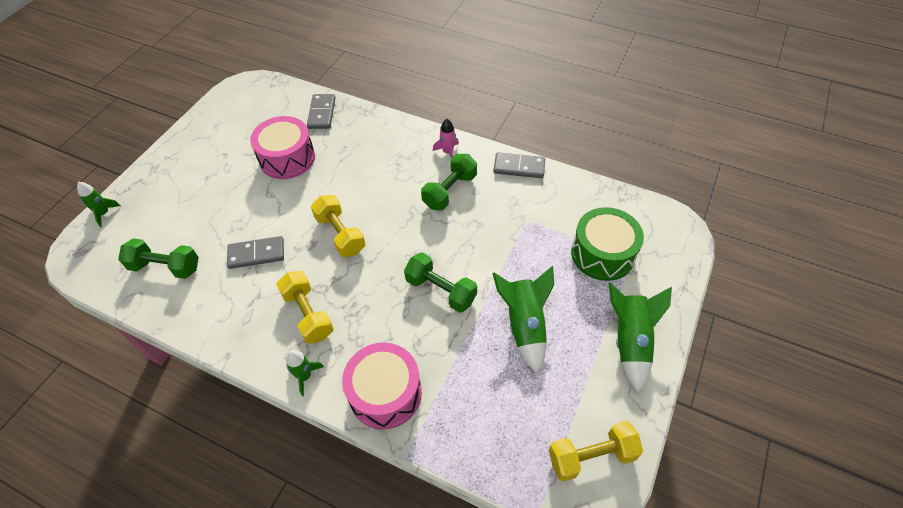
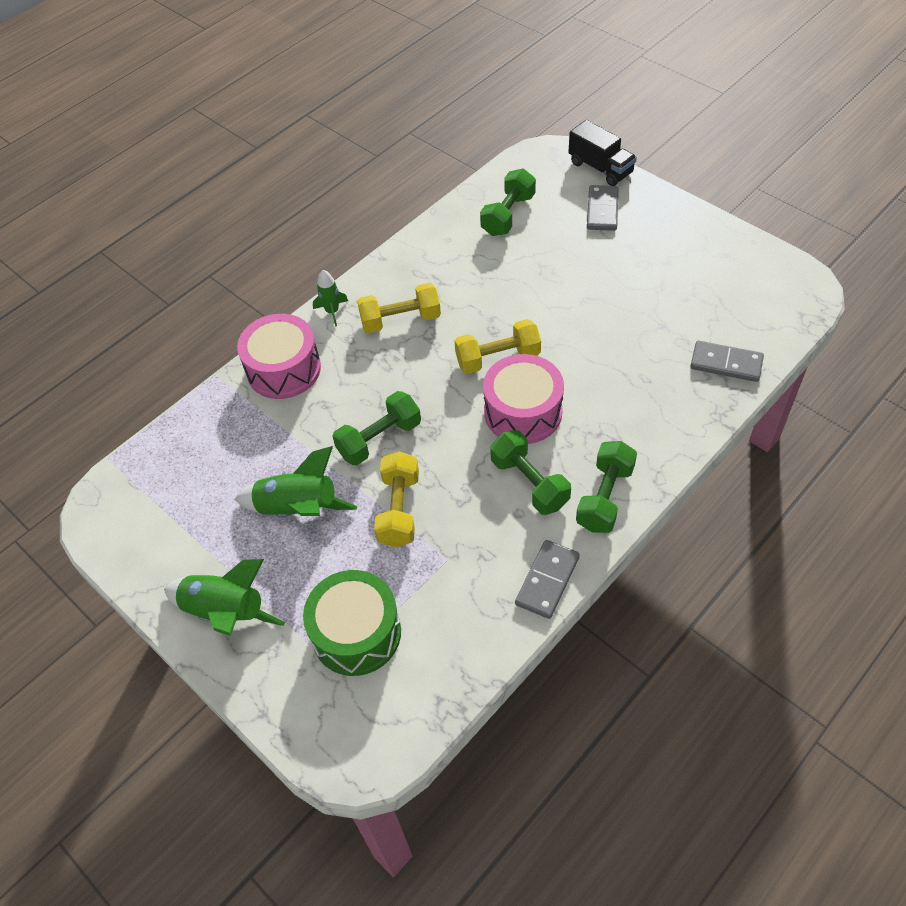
camera: 110 degrees right, 0 degrees up
green rocket [77,182,121,227] -> black truck [568,120,637,186]
grey domino [227,236,284,269] -> grey domino moved to [587,185,619,231]
pink drum [250,116,315,179] -> pink drum moved to [483,354,564,444]
pink rocket [433,119,459,159] -> green dumbbell [576,441,637,533]
yellow dumbbell [549,421,643,482] -> yellow dumbbell moved to [374,451,419,547]

